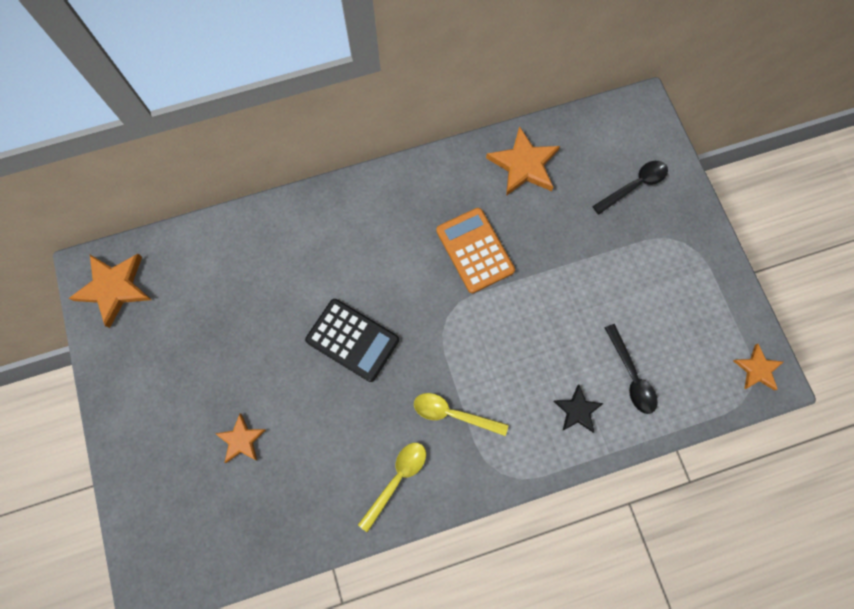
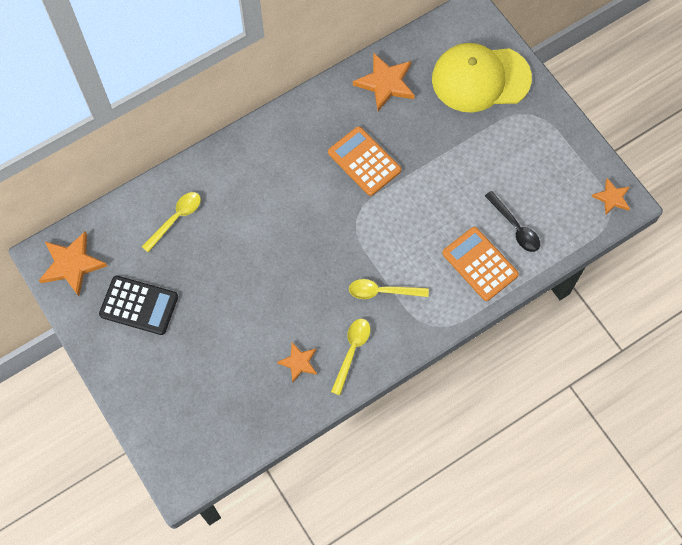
camera: 15 degrees left, 5 degrees down
orange star [215,413,266,463] -> orange star moved to [277,342,317,383]
black calculator [305,299,399,382] -> black calculator moved to [99,276,178,335]
black star [554,384,604,433] -> orange calculator [442,227,519,301]
black spoon [592,161,668,214] -> yellow cap [432,43,532,112]
none -> yellow spoon [142,192,201,252]

